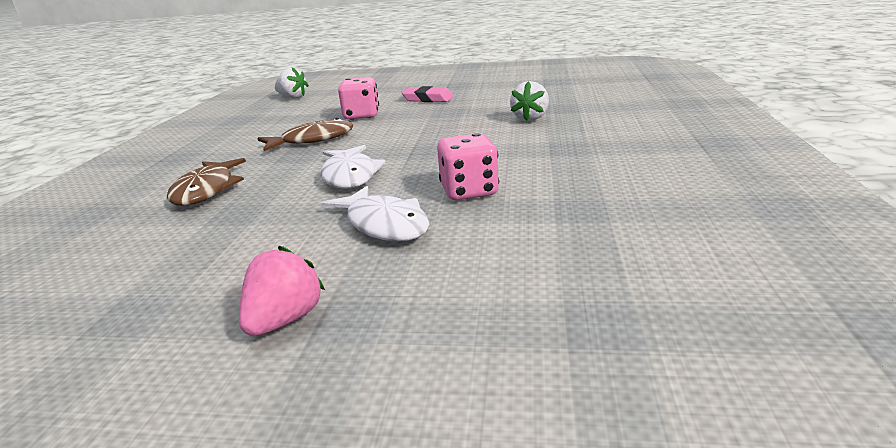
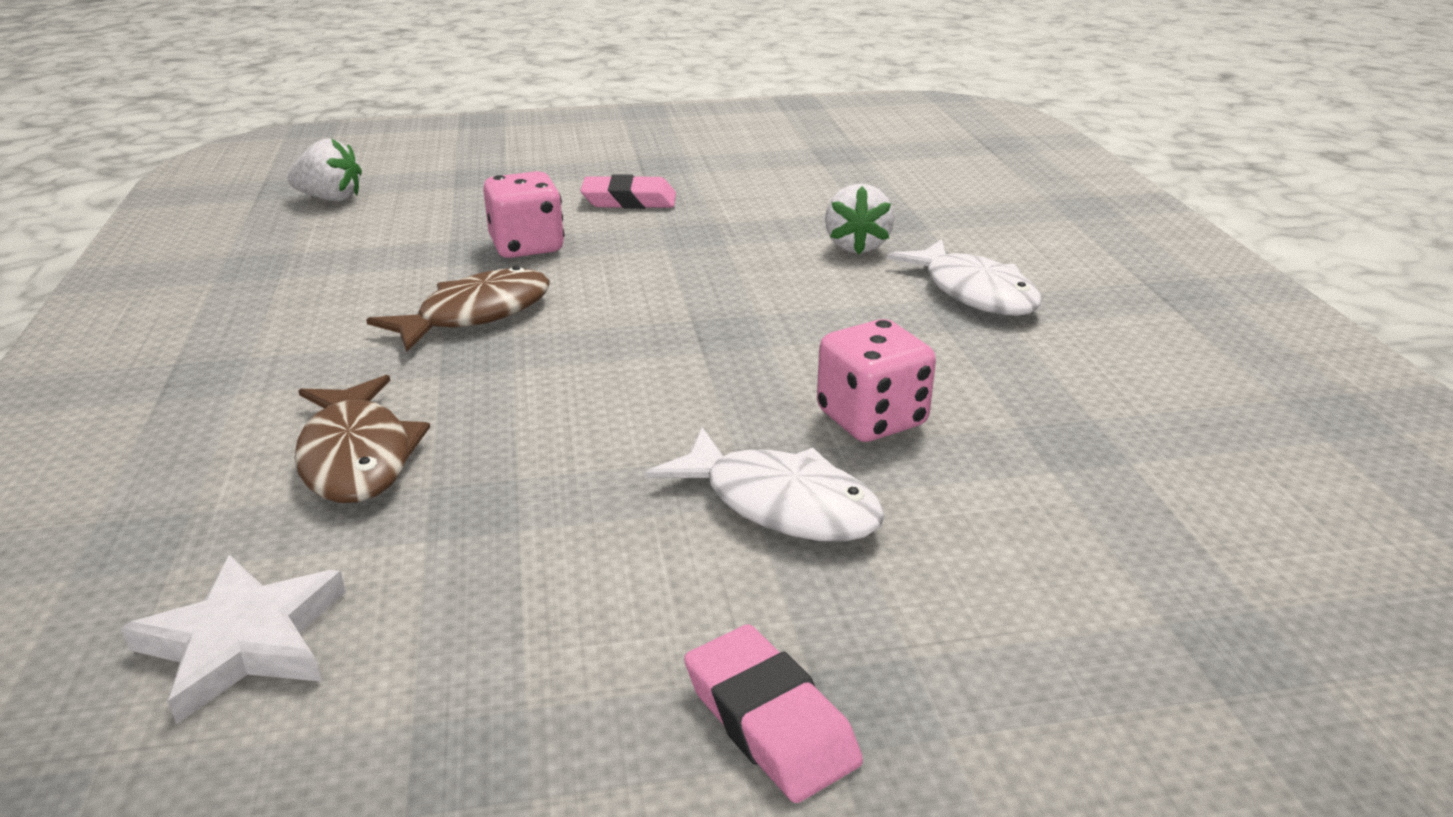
camera: 20 degrees left, 5 degrees up
pink strawberry [239,246,325,336] -> pink eraser [684,624,863,803]
white fish [321,145,386,189] -> white fish moved to [887,239,1042,316]
none -> white star [121,555,346,724]

